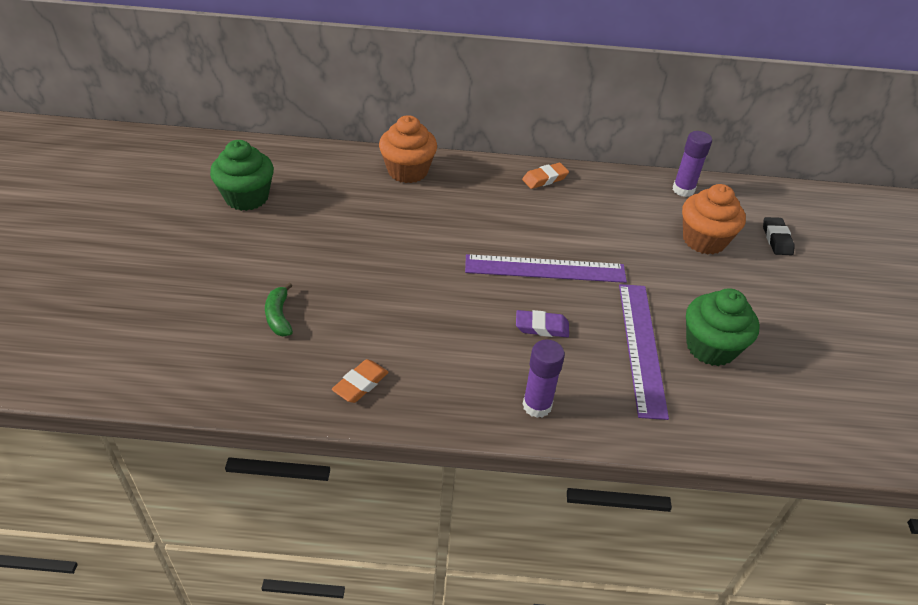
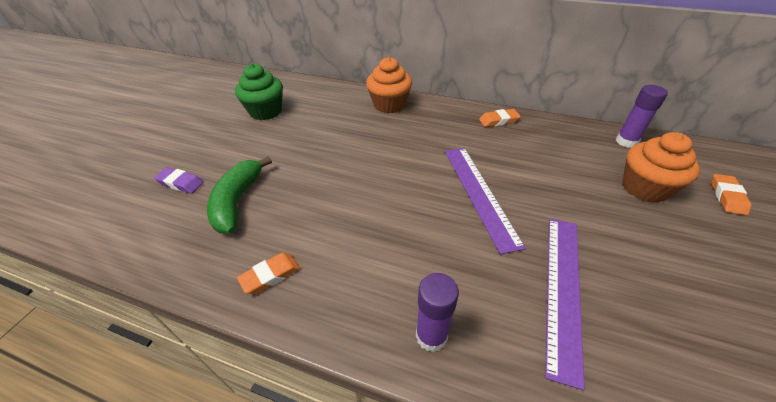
camera: 20 degrees right, 0 degrees up
green banana [265,283,293,336] -> green banana [207,156,272,233], size x1.74
purple ruler [465,254,627,283] -> purple ruler turned 60 degrees clockwise [445,148,526,254]
purple eraser [516,310,569,338] -> purple eraser moved to [154,167,204,193]
green cupcake [686,288,760,366] -> none
black eraser [763,217,795,255] -> orange eraser [711,174,752,215]

